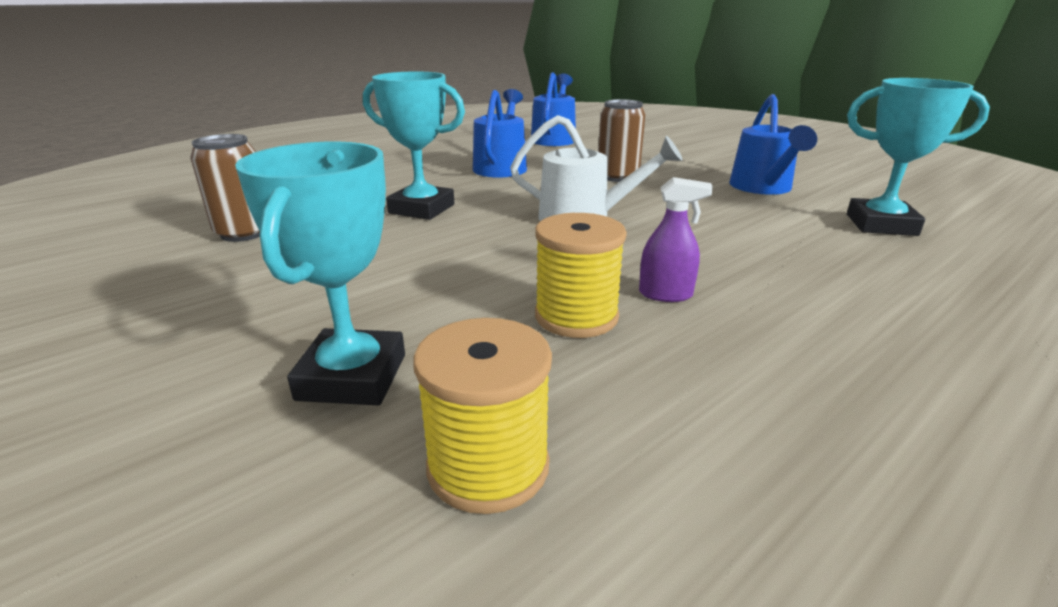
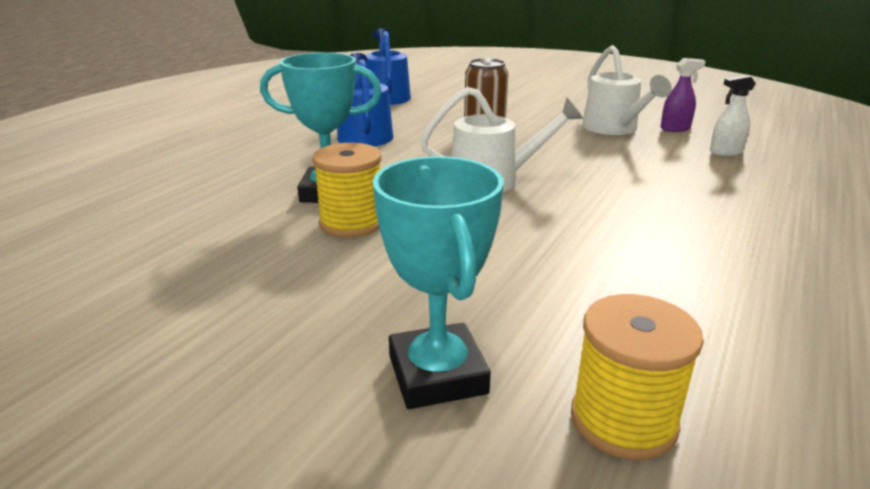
camera: 20 degrees left, 0 degrees up
brown can [190,134,260,242] -> none
yellow spool [535,213,627,338] -> yellow spool moved to [312,143,381,238]
purple spray bottle [639,177,713,302] -> purple spray bottle moved to [660,58,706,132]
blue watering can [729,94,817,195] -> white watering can [582,45,672,135]
turquoise trophy [847,78,990,236] -> white spray bottle [710,75,756,156]

